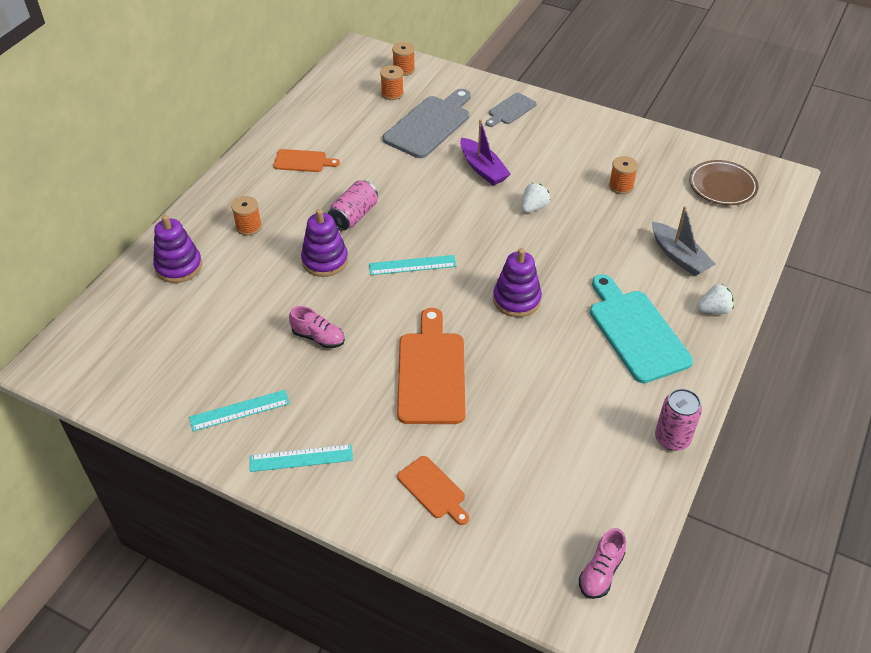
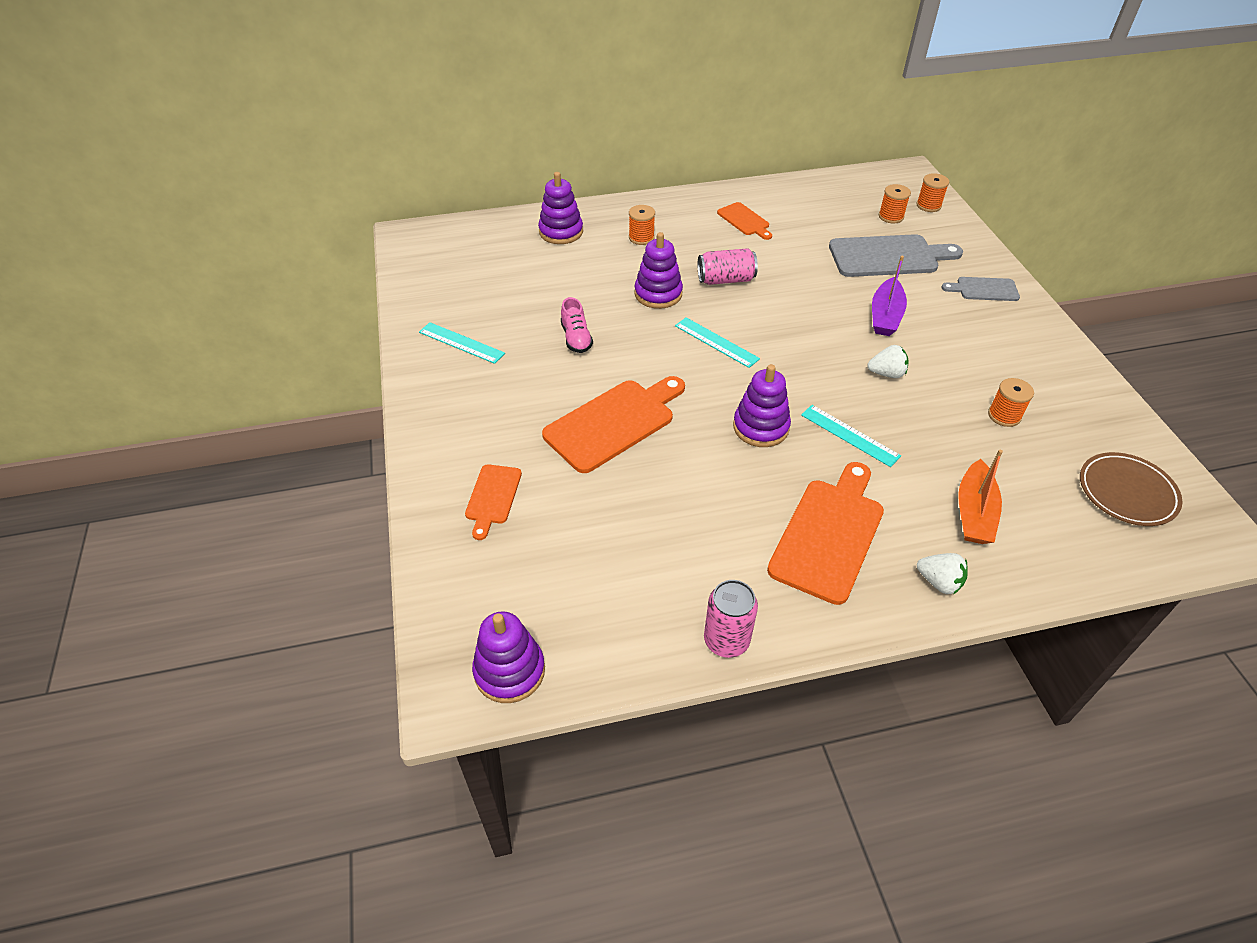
camera: 50 degrees right, 0 degrees up
turquoise ruler [250,444,353,472] -> turquoise ruler moved to [801,405,901,467]
pink shoe [579,528,626,599] -> purple stacking toy [472,611,545,703]
turquoise cutting board [590,274,693,383] -> orange cutting board [767,462,884,605]
grey boat [652,206,716,276] -> orange boat [958,450,1003,544]

